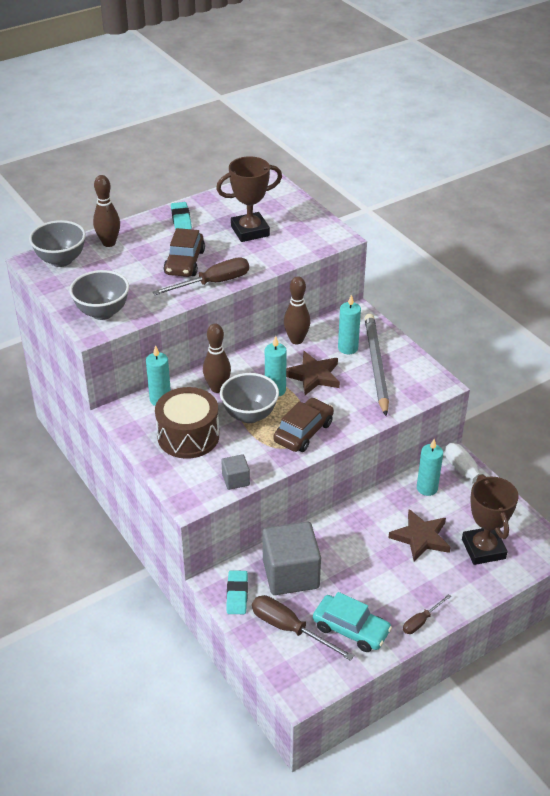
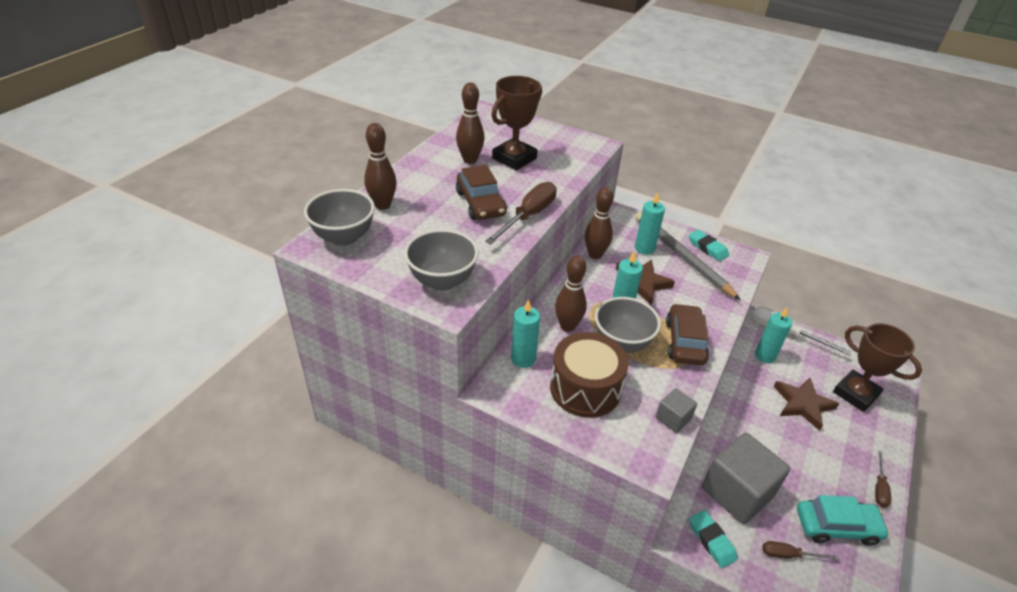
camera: 30 degrees left, 0 degrees up
turquoise eraser [171,202,192,230] -> turquoise eraser moved to [689,230,729,261]
brown screwdriver [252,595,354,661] -> brown screwdriver [763,541,840,560], size x0.57
none -> brown bowling pin [456,83,485,164]

